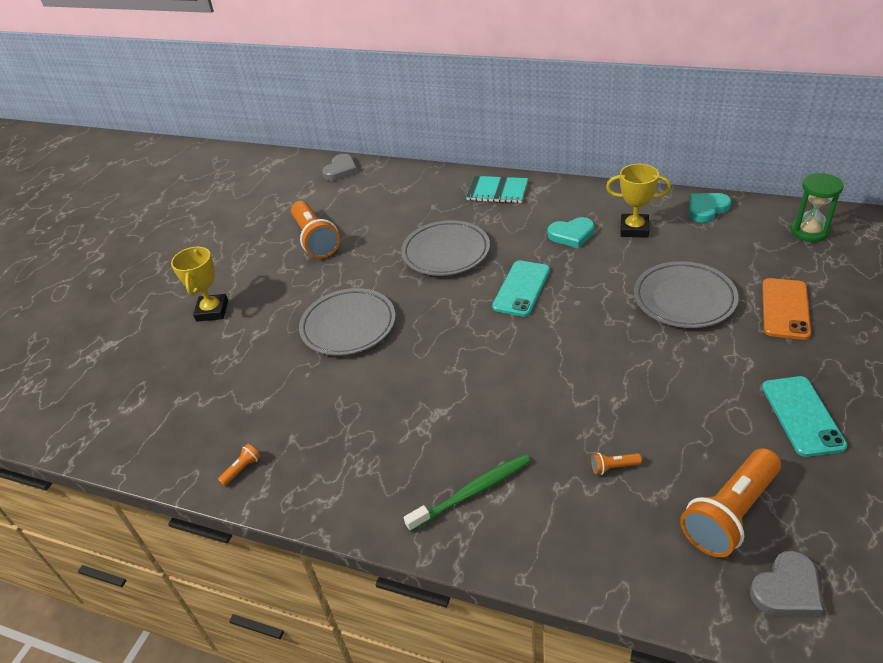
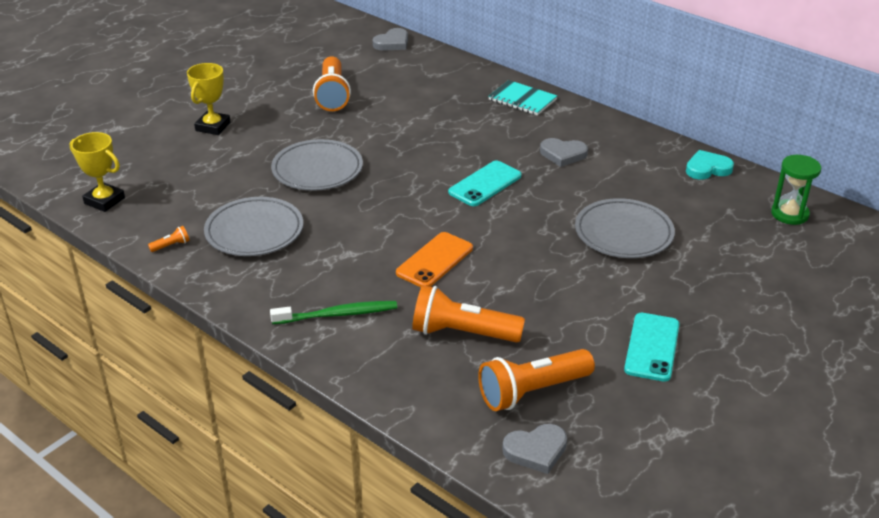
camera: 15 degrees right, 5 degrees down
grey plate [401,220,490,276] -> grey plate moved to [204,197,303,256]
turquoise heart [548,217,595,248] -> grey heart [540,138,588,167]
orange flashlight [591,453,642,475] -> orange flashlight [412,285,525,343], size x2.50
yellow trophy [606,164,671,238] -> yellow trophy moved to [70,132,125,212]
orange phone [762,278,811,340] -> orange phone moved to [396,232,473,287]

